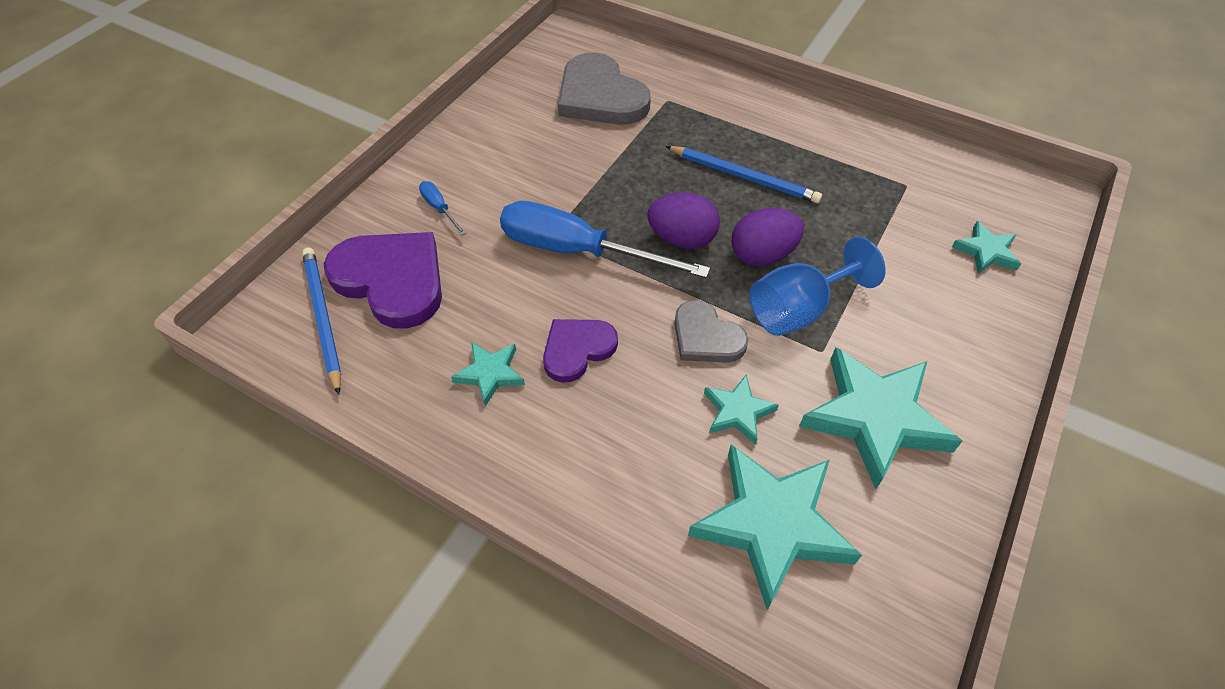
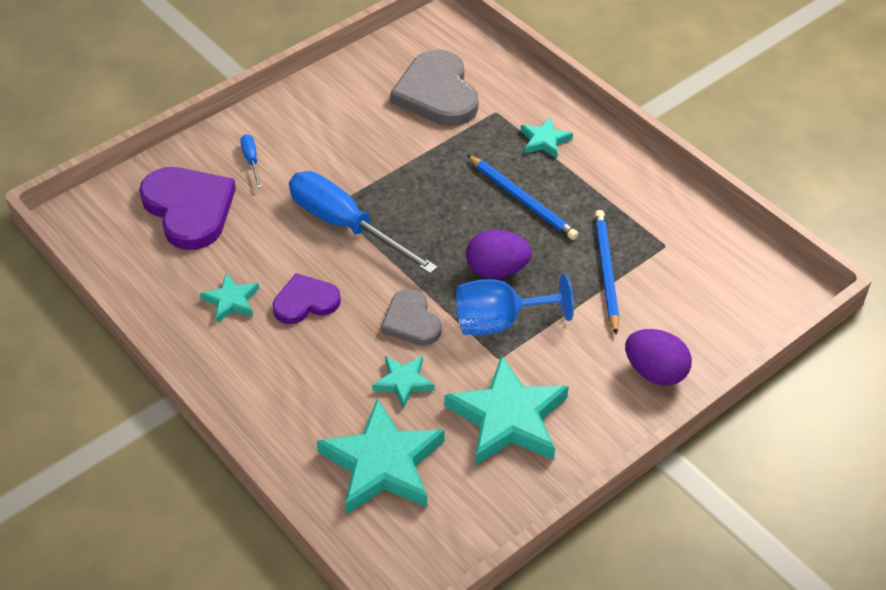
camera: 20 degrees right, 5 degrees down
blue pencil [302,248,341,395] -> blue pencil moved to [595,210,619,335]
purple egg [647,192,720,249] -> purple egg moved to [625,329,692,386]
turquoise star [952,221,1021,274] -> turquoise star moved to [521,117,573,159]

